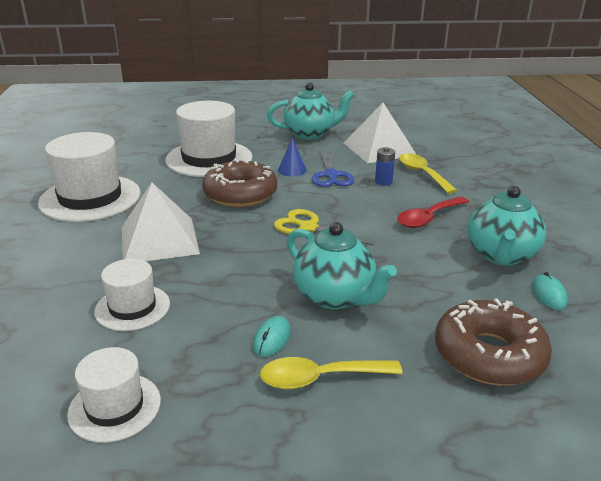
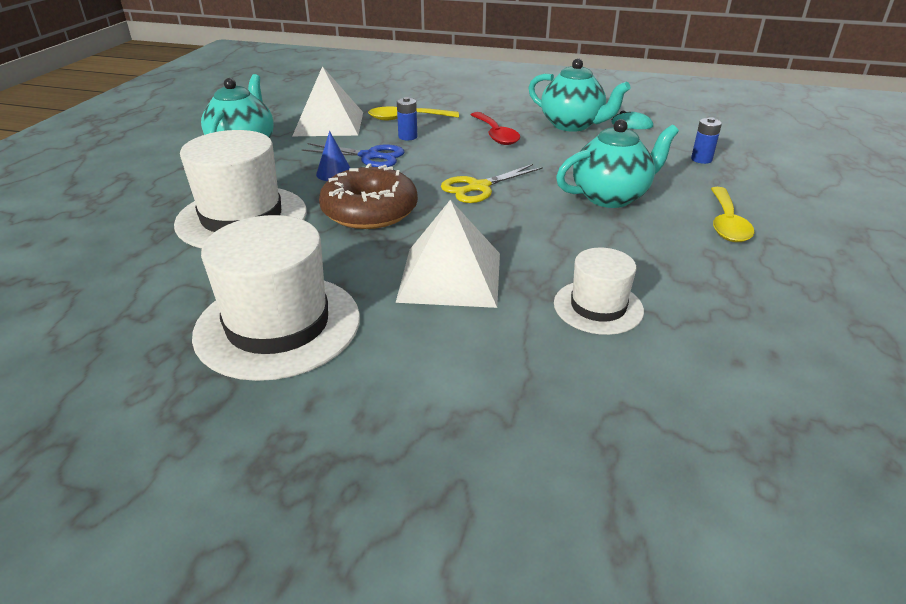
camera: 70 degrees left, 5 degrees up
white hat [67,347,161,443] -> none
turquoise mouse [253,316,291,357] -> none
brown donut [435,299,552,385] -> blue battery [691,117,722,164]

